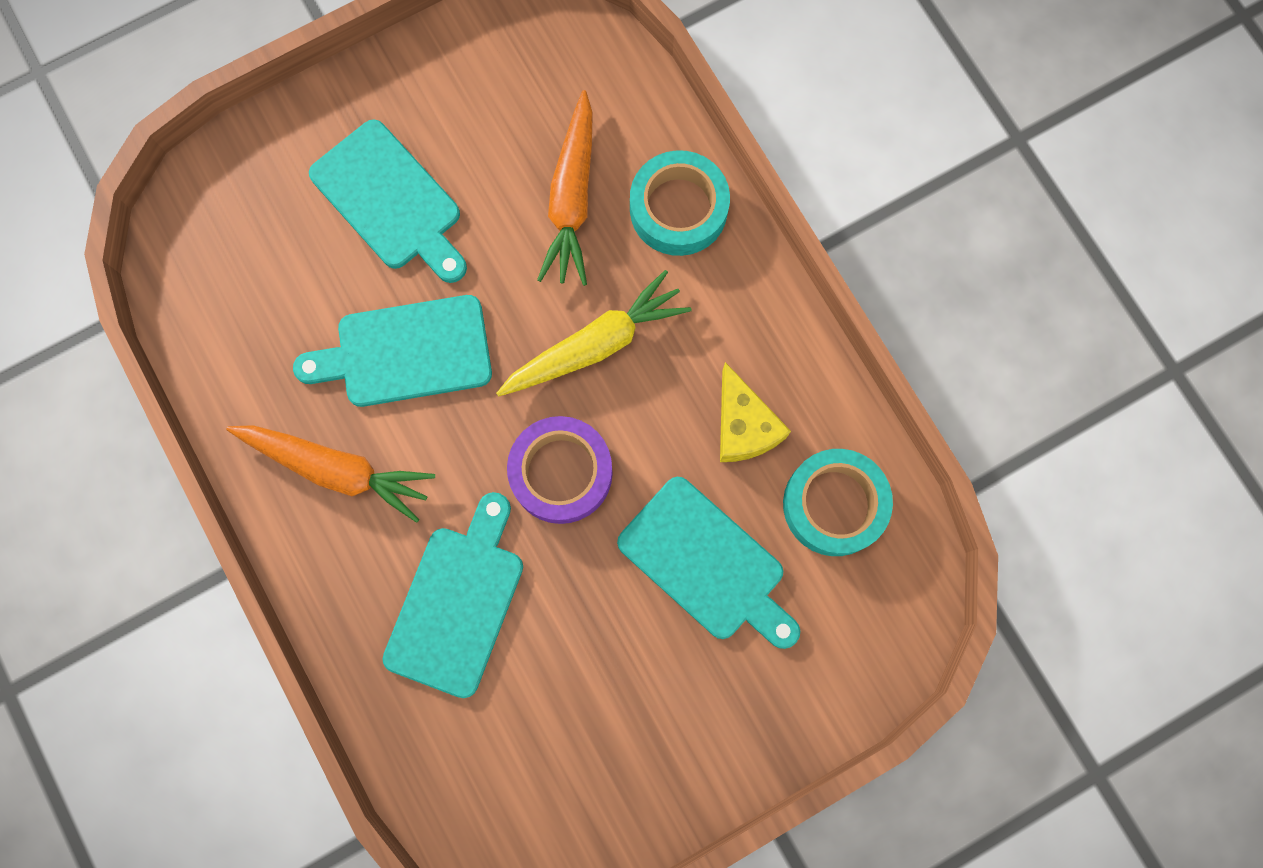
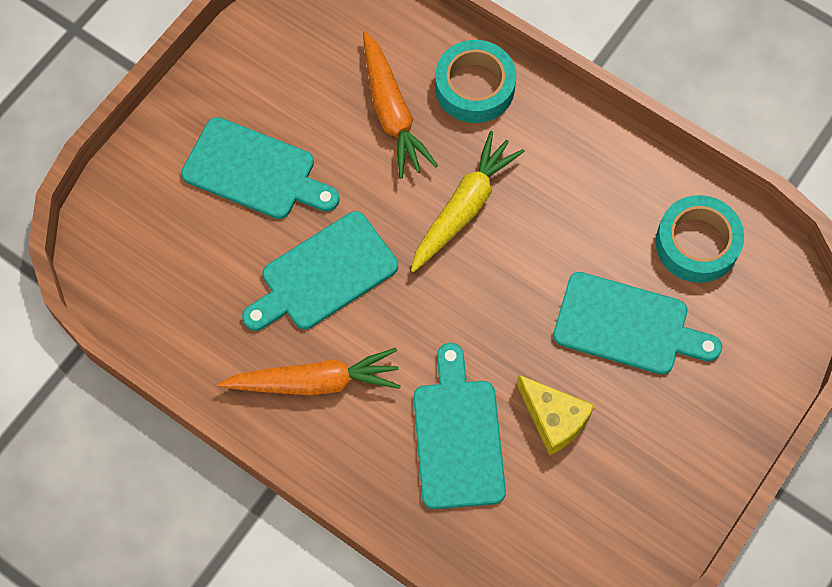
camera: 25 degrees left, 10 degrees down
purple tape [507,416,613,524] -> none
yellow cheese [720,362,791,462] -> yellow cheese moved to [516,375,594,456]

